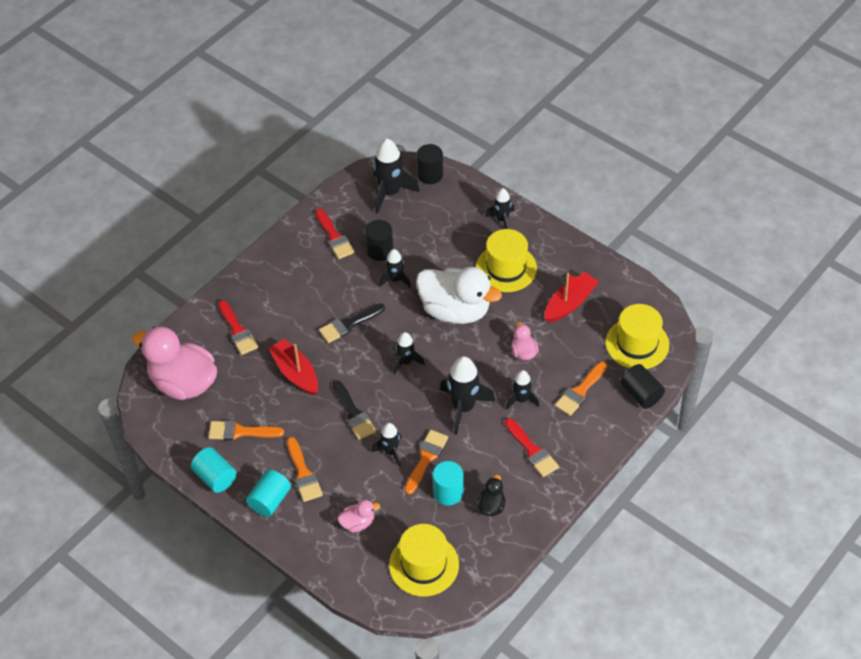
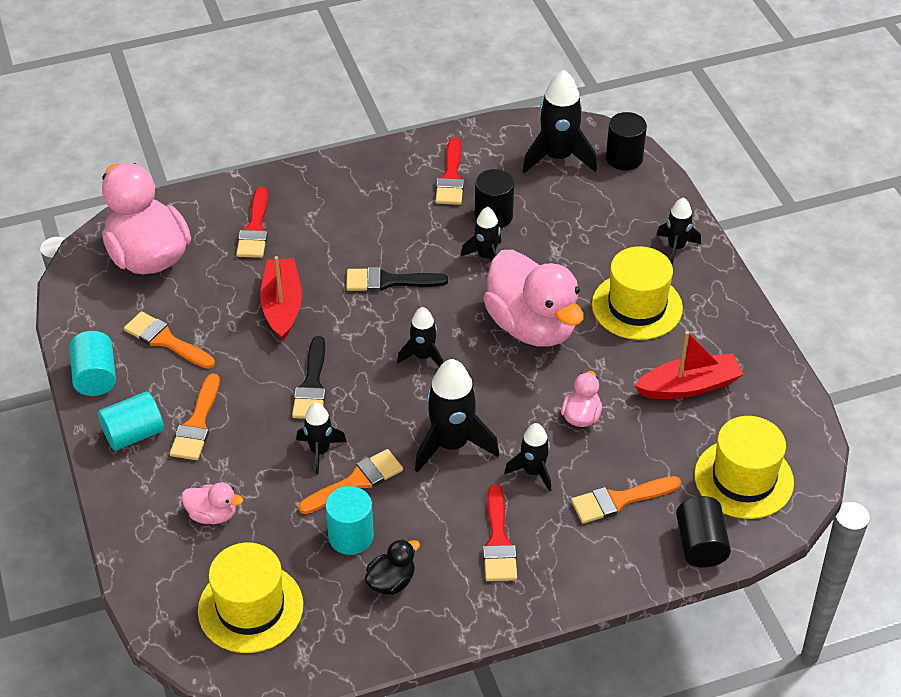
camera: 30 degrees right, 5 degrees down
white duck [416,267,502,324] -> pink duck [483,250,584,347]

